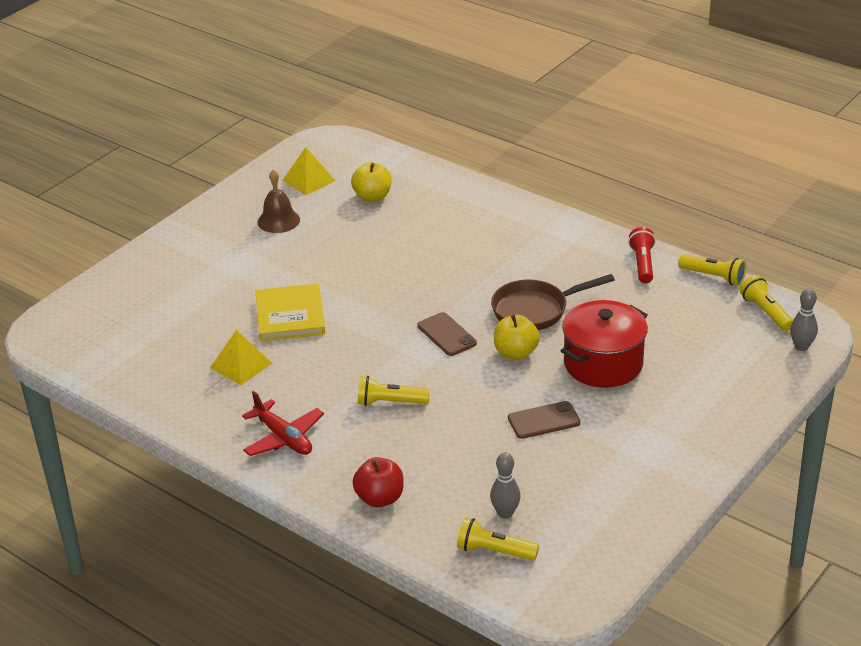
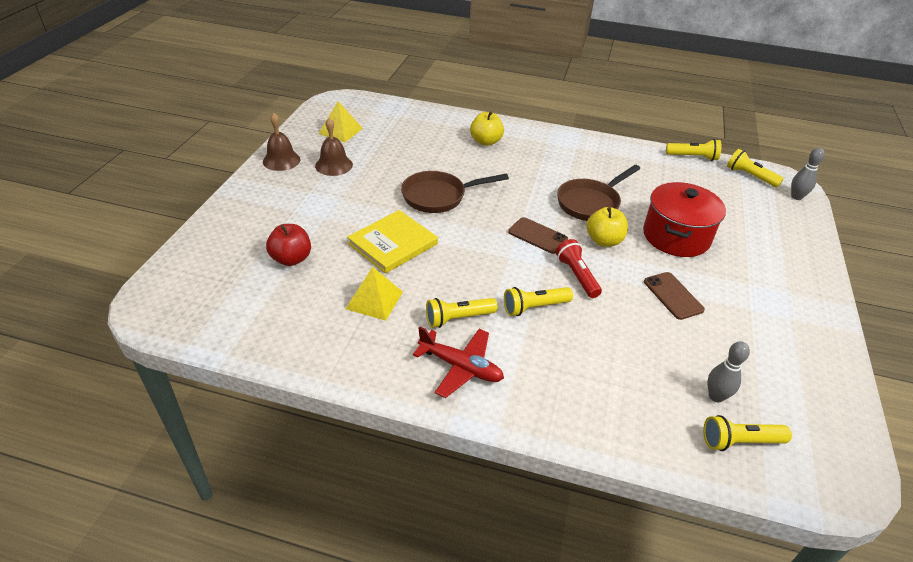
camera: 25 degrees left, 5 degrees up
yellow book [255,283,325,341] -> yellow book turned 75 degrees clockwise [347,210,438,274]
yellow apple [351,162,392,202] -> yellow apple moved to [470,111,504,146]
red apple [352,457,403,507] -> red apple moved to [266,224,311,266]
brown phone [508,401,580,439] -> brown phone turned 75 degrees counterclockwise [644,272,705,320]
red flashlight [628,227,656,284] -> red flashlight moved to [556,239,602,298]
none -> brown bell [263,113,300,171]
none -> brown pan [401,171,509,213]
none -> yellow flashlight [426,298,498,328]

